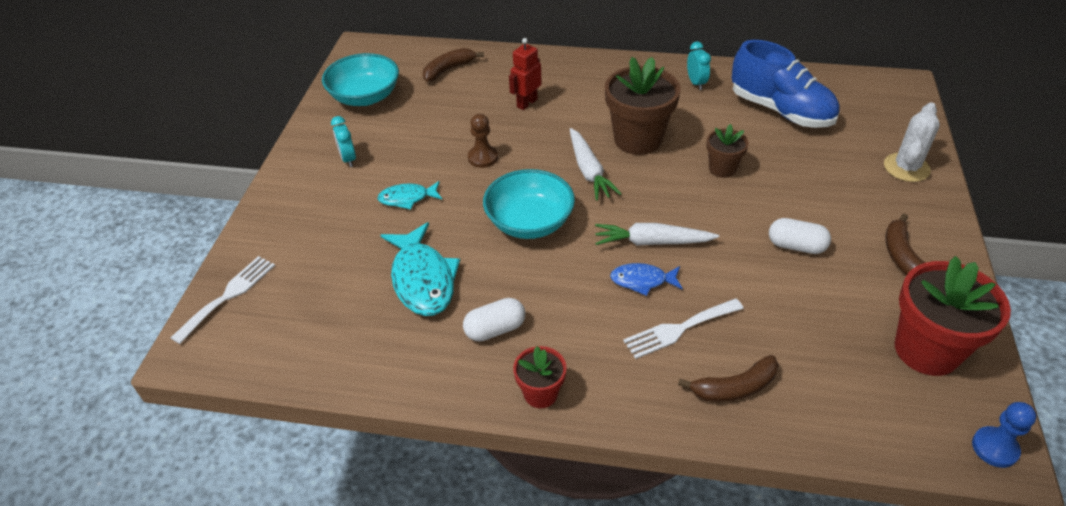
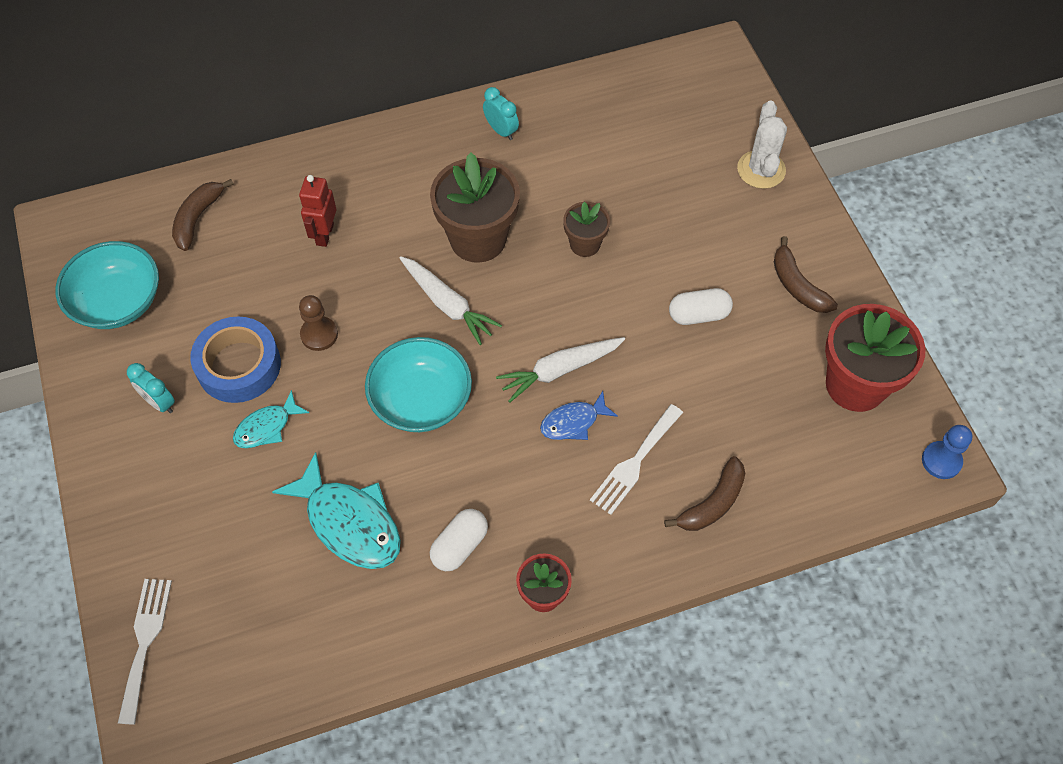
camera: 30 degrees left, 15 degrees up
blue shoe [732,40,840,128] -> none
none -> blue tape [190,316,281,403]

